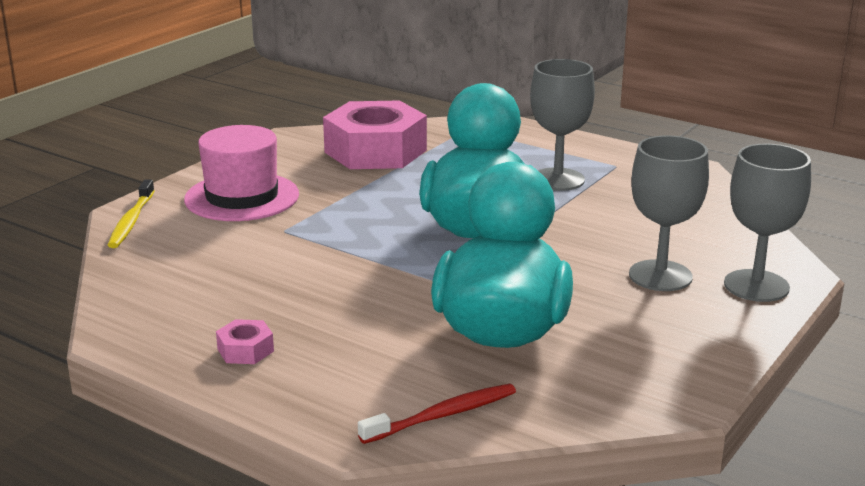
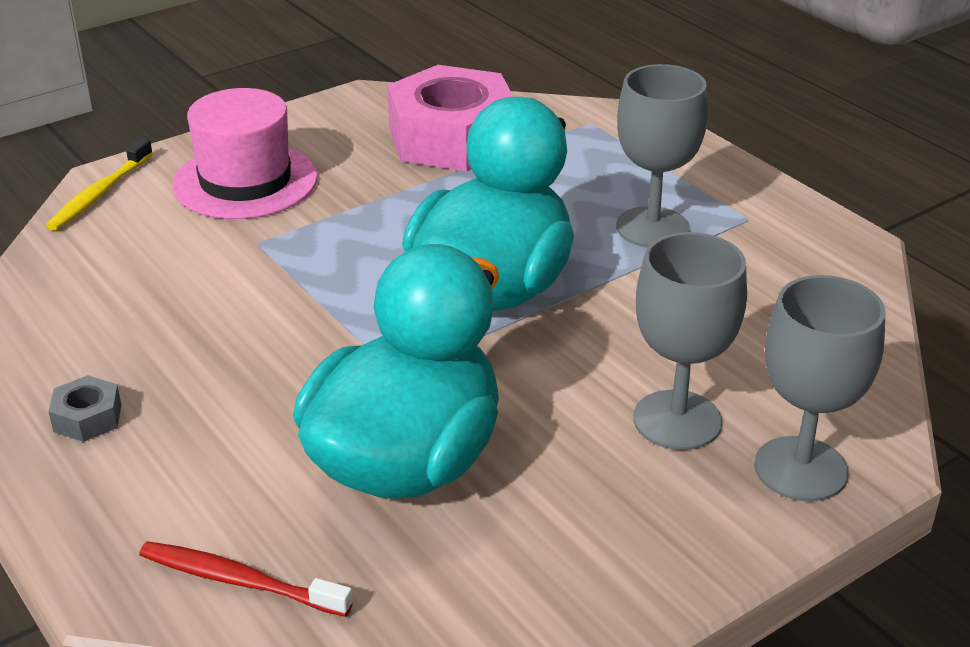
camera: 20 degrees right, 10 degrees up
pink nut [216,319,274,364] -> grey nut [48,375,122,442]
red toothbrush [358,384,516,444] -> red toothbrush turned 150 degrees counterclockwise [139,541,353,617]

